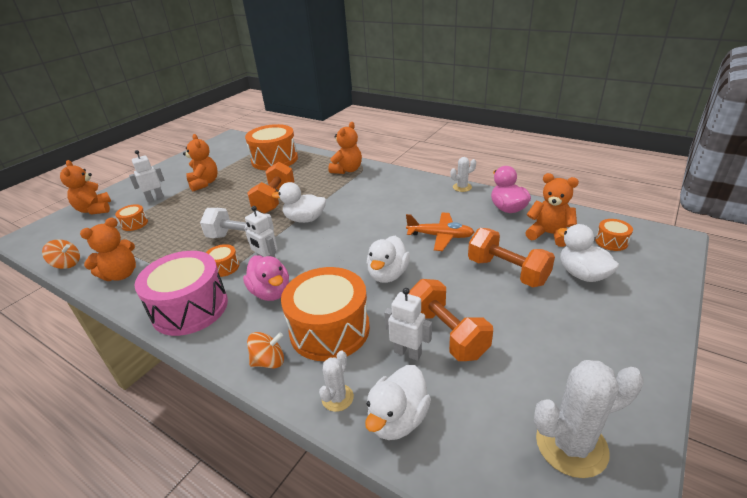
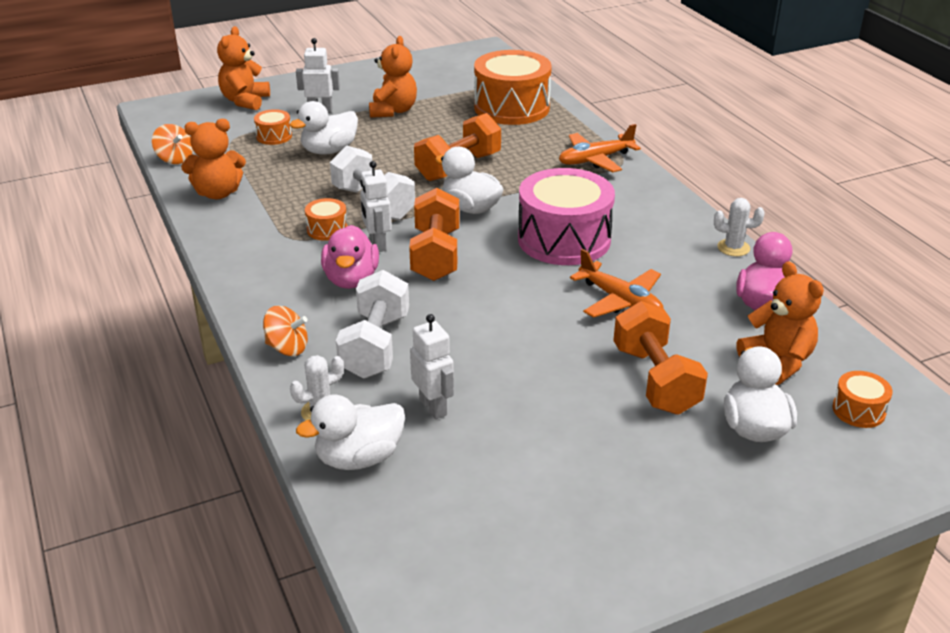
camera: 30 degrees right, 0 degrees up
pink drum [134,251,228,336] -> pink drum moved to [518,168,615,265]
orange drum [281,267,370,361] -> white dumbbell [336,270,409,379]
orange teddy bear [328,122,362,174] -> orange plane [559,124,641,172]
white duck [367,236,410,283] -> white duck moved to [289,101,358,155]
orange dumbbell [409,279,493,361] -> orange dumbbell moved to [409,188,459,281]
white cactus [534,360,644,478] -> none

